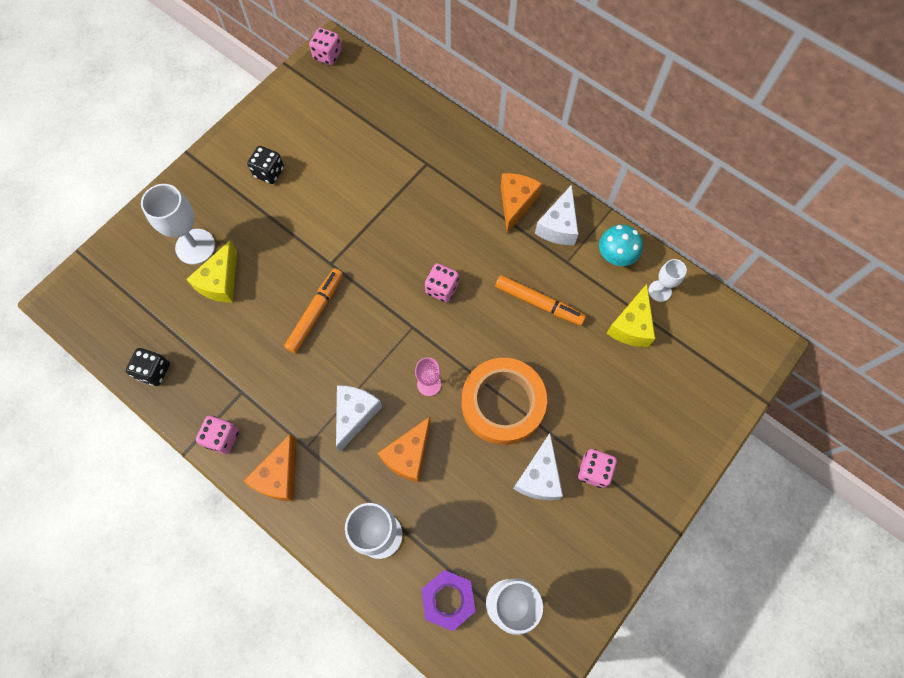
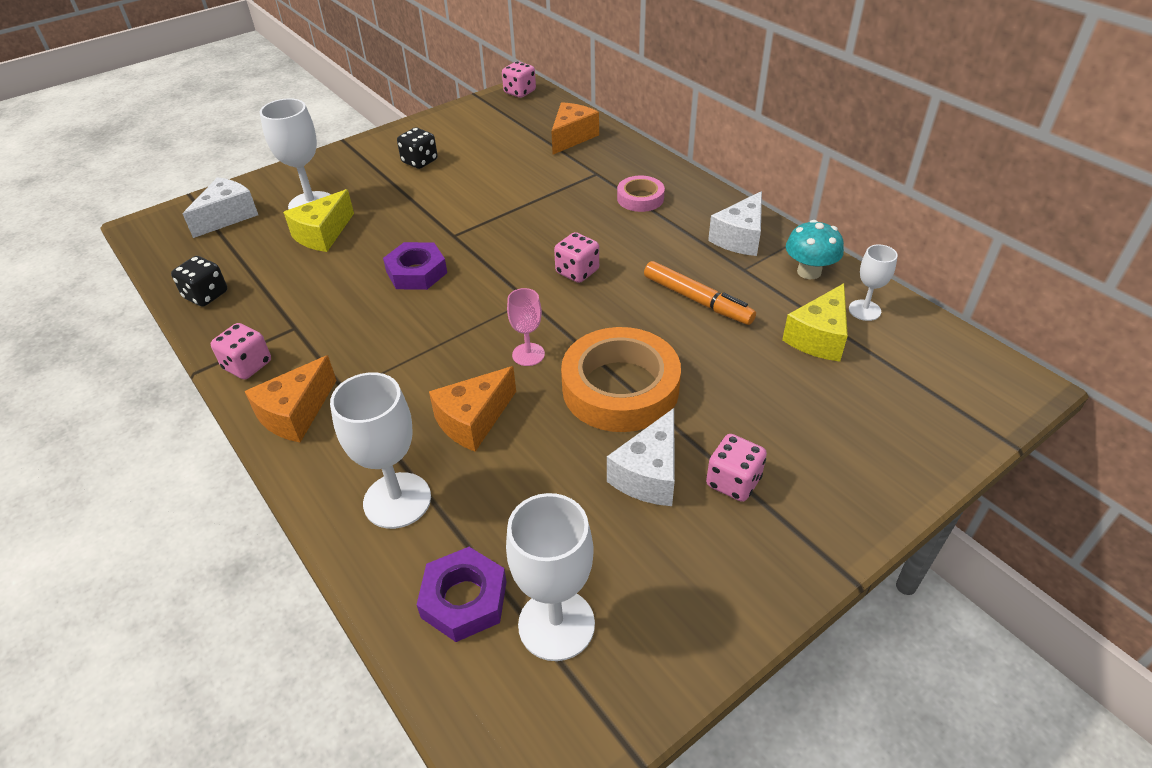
camera: 15 degrees right, 25 degrees down
orange marker [284,268,343,353] -> purple nut [383,242,447,290]
white cheese [336,386,382,452] -> white cheese moved to [183,177,258,238]
orange cheese [501,173,542,233] -> orange cheese moved to [551,102,599,155]
none -> pink tape [617,176,665,212]

